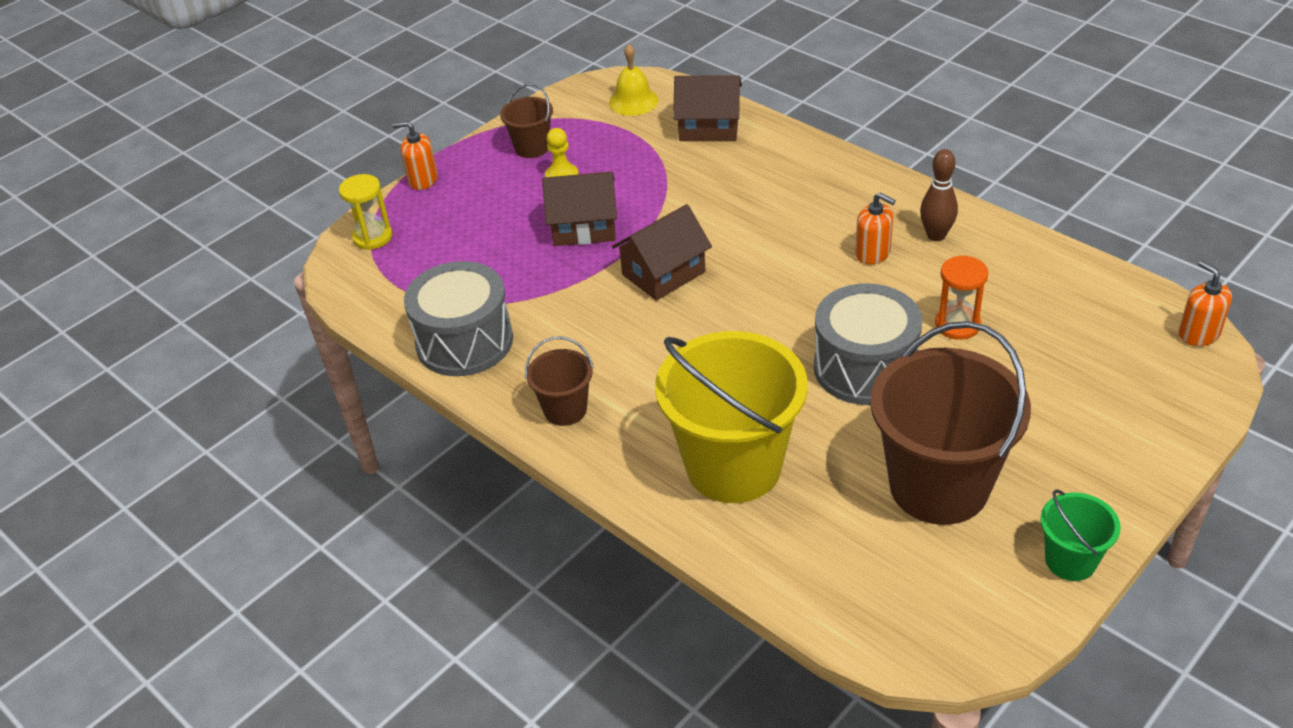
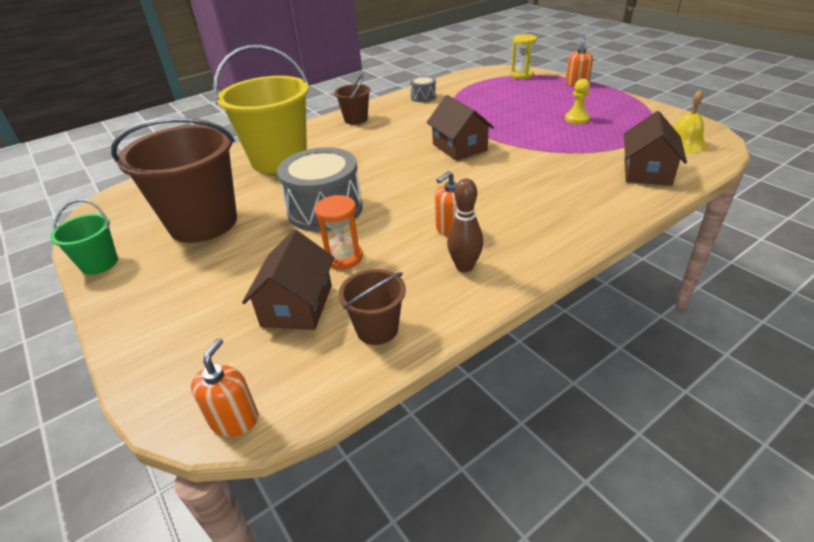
camera: 100 degrees right, 5 degrees down
grey drum [404,261,513,376] -> grey drum [410,76,436,102], size x0.49
brown bucket [500,83,553,158] -> brown bucket moved to [338,269,406,345]
brown house [542,172,617,246] -> brown house moved to [242,230,334,330]
orange soap dispenser [1178,261,1232,346] -> orange soap dispenser turned 60 degrees counterclockwise [191,338,258,437]

